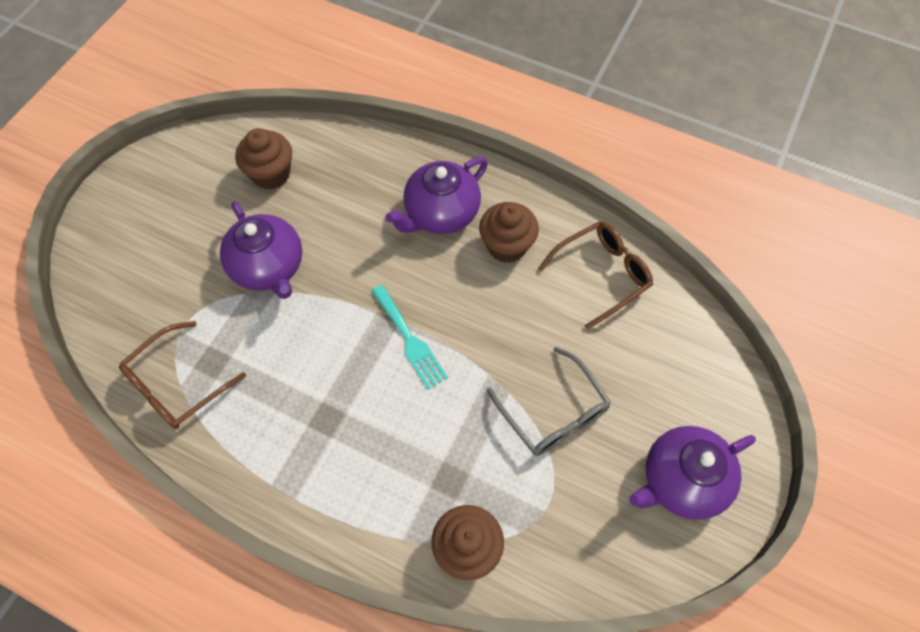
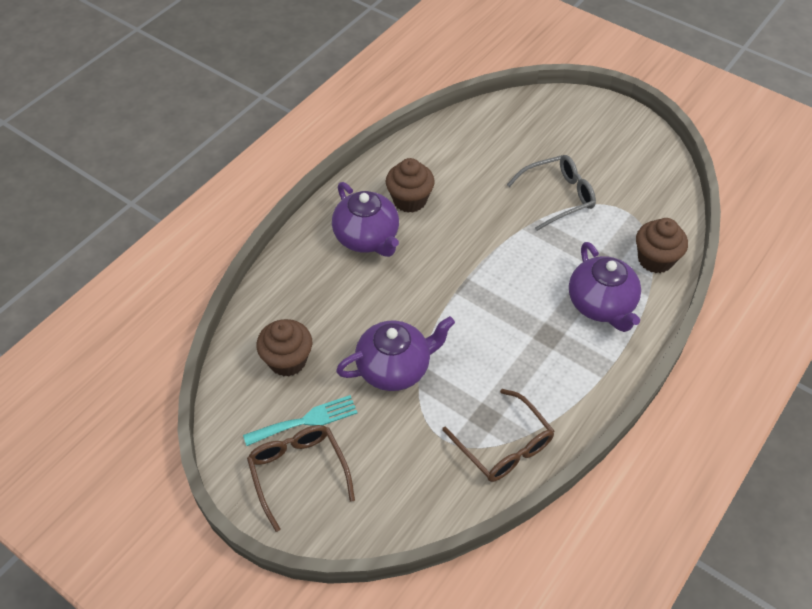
camera: 80 degrees left, 10 degrees down
turquoise fork [371,285,448,389] -> turquoise fork moved to [243,395,358,446]
brown glasses [538,222,653,330] -> brown glasses moved to [247,425,355,532]
purple teapot [629,426,756,520] -> purple teapot moved to [569,242,641,332]

